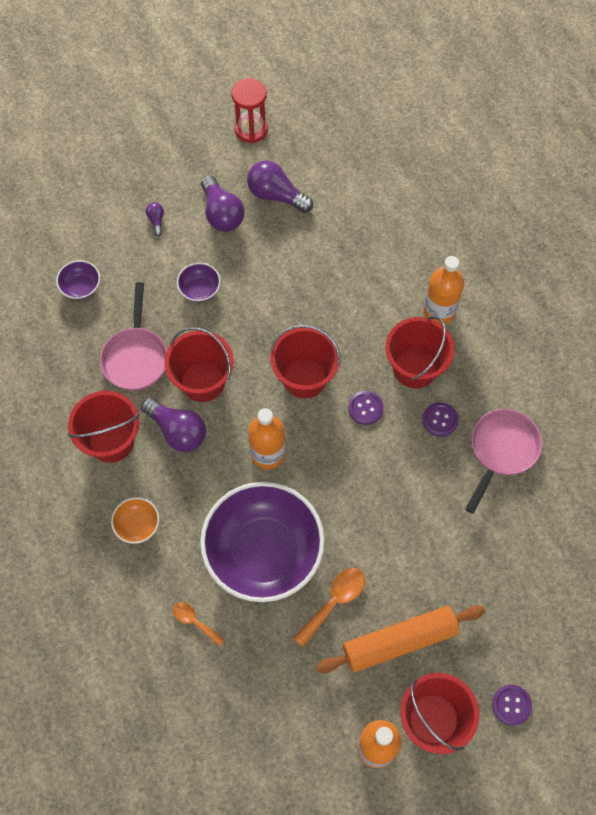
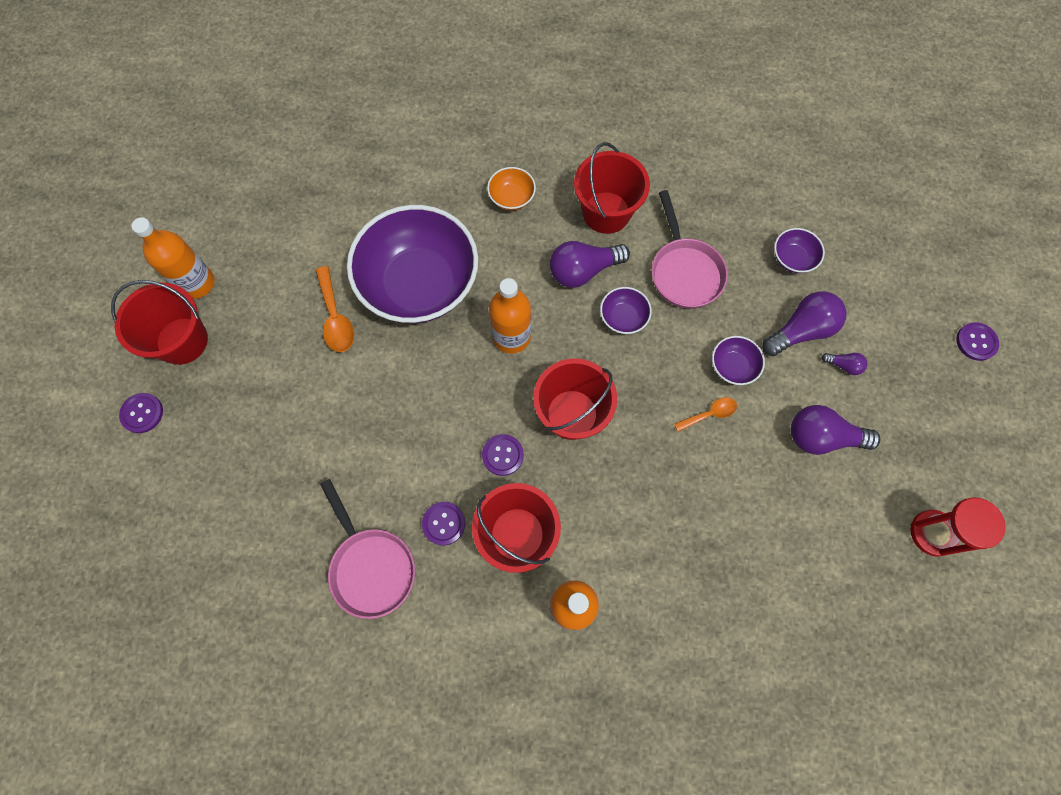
camera: 120 degrees right, 5 degrees up
pink pan [100,282,167,391] -> pink pan turned 135 degrees counterclockwise [652,190,728,308]
red bucket [164,327,234,402] -> purple bowl [600,287,652,334]
orange spoon [173,602,225,646] -> orange spoon moved to [674,397,737,432]
purple light bulb [247,161,313,213] -> purple light bulb moved to [762,291,847,356]
orange rolling pin [316,605,485,673] -> none
none -> purple button [956,322,999,361]

